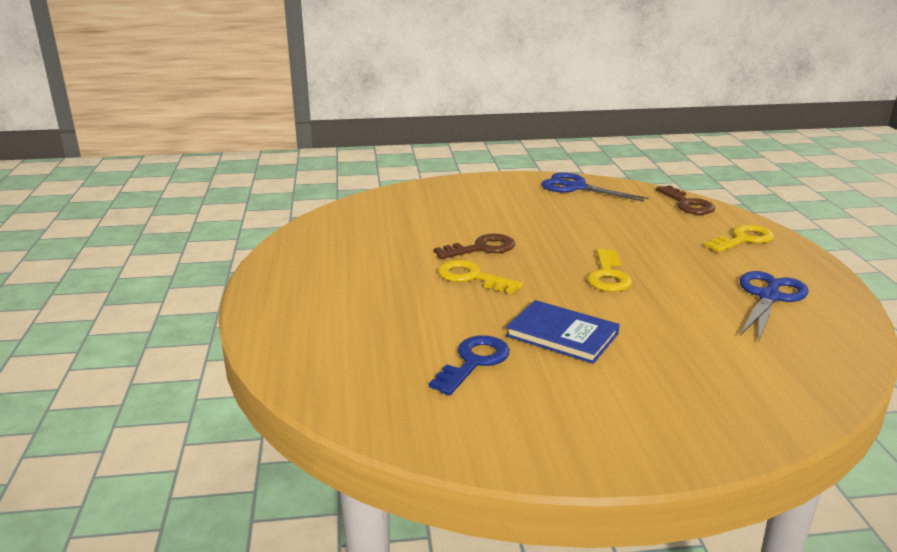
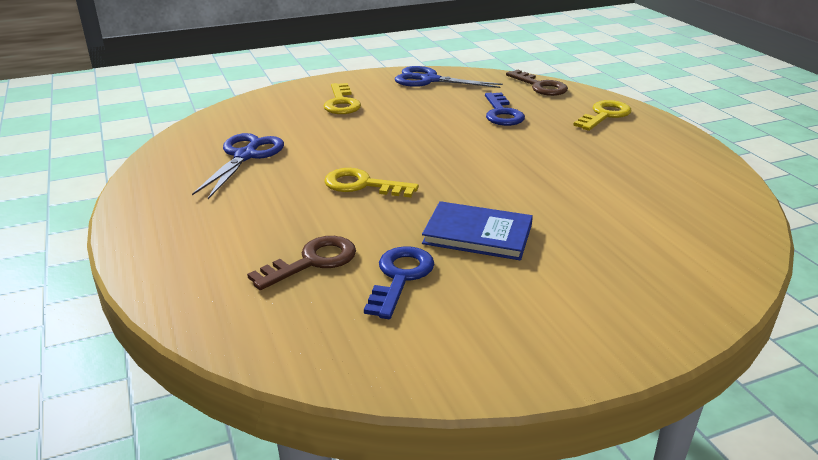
camera: 15 degrees left, 5 degrees up
brown key [434,234,515,259] -> brown key moved to [247,236,356,290]
yellow key [587,249,632,292] -> yellow key moved to [324,83,361,114]
blue scissors [740,271,808,342] -> blue scissors moved to [192,133,284,199]
none -> blue key [485,92,525,126]

